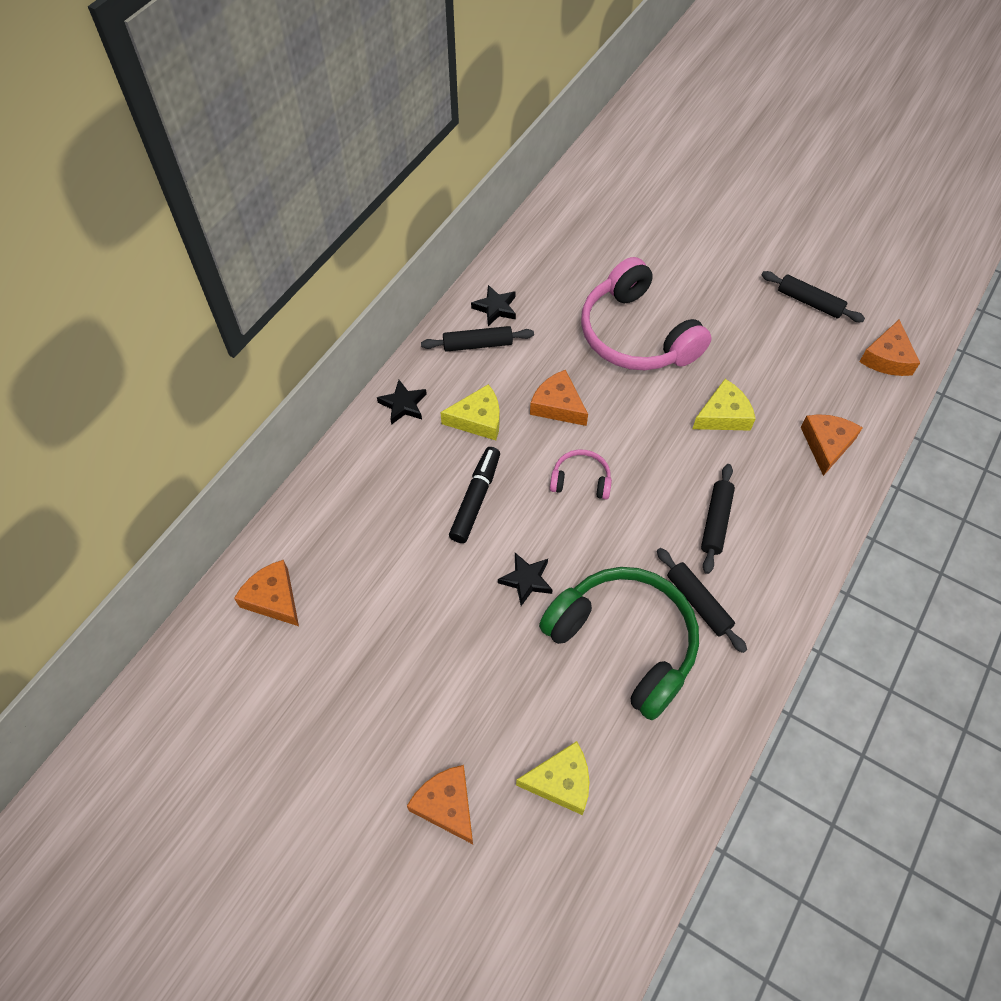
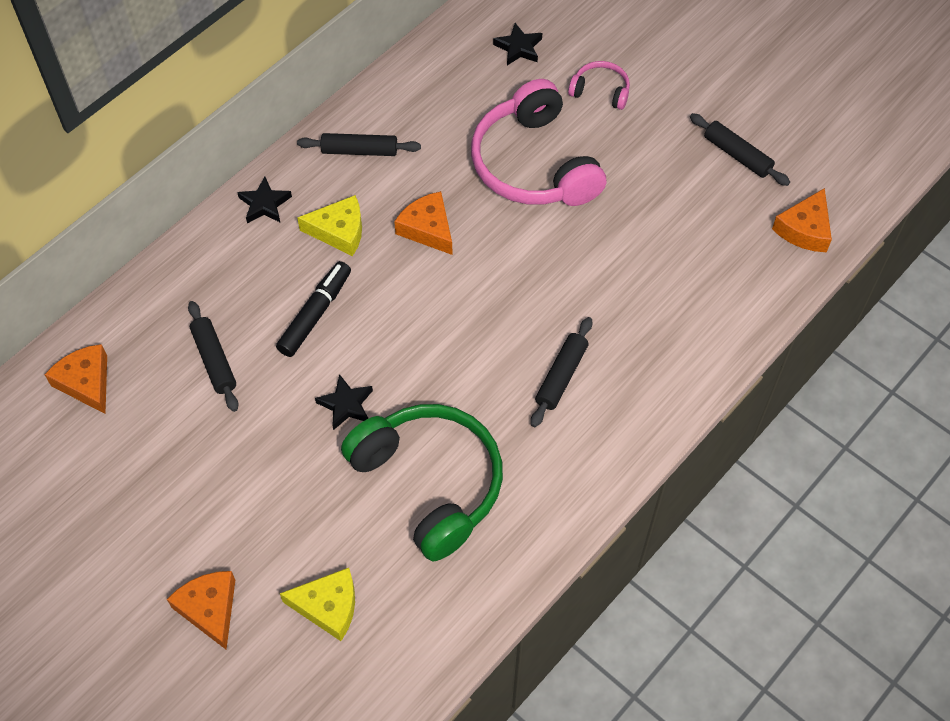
camera: 10 degrees right, 0 degrees up
black star [471,285,516,326] -> black star moved to [493,23,542,65]
pink headphones [550,450,612,500] -> pink headphones moved to [568,61,630,110]
black rolling pin [657,548,747,653] -> black rolling pin moved to [188,301,239,412]
yellow cheese [693,379,756,431] -> none
orange cheese [801,414,863,476] -> none

